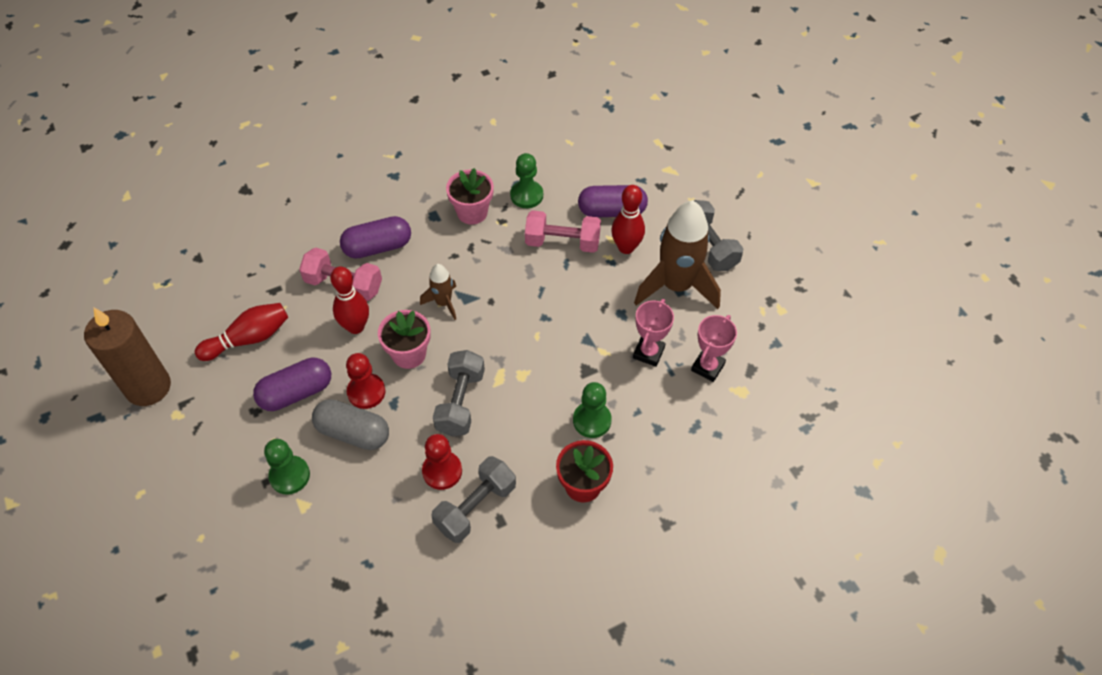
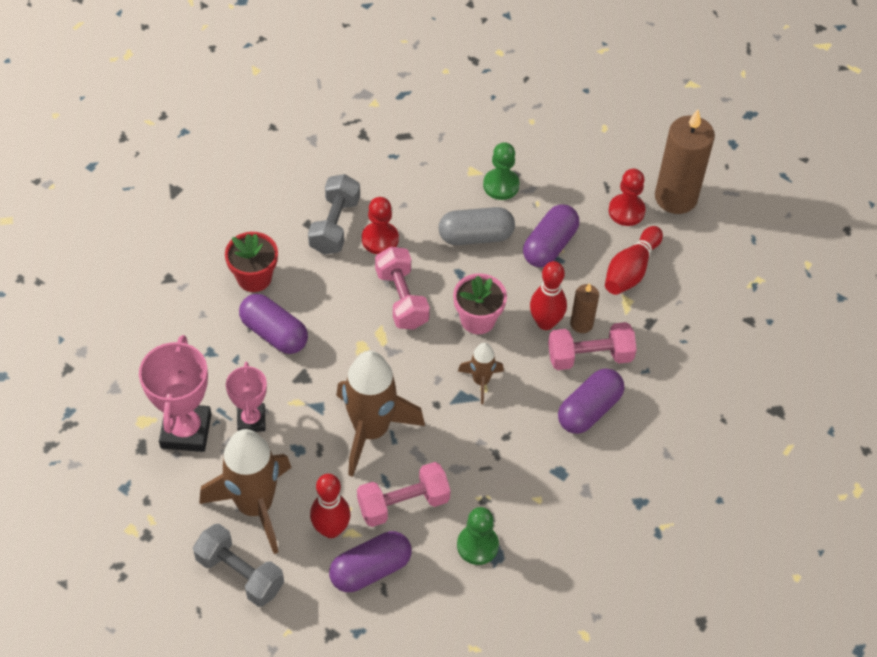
camera: 150 degrees right, 0 degrees up
red pawn [346,353,385,409] -> red pawn moved to [609,169,646,226]
grey dumbbell [433,350,485,436] -> pink dumbbell [375,247,430,330]
pink flower pot [446,168,494,225] -> none
green pawn [573,382,612,438] -> purple capsule [239,294,308,354]
pink trophy [691,315,737,382] -> pink trophy [139,335,211,452], size x1.62
none -> brown rocket [336,351,425,477]
none -> brown candle [570,283,599,333]

